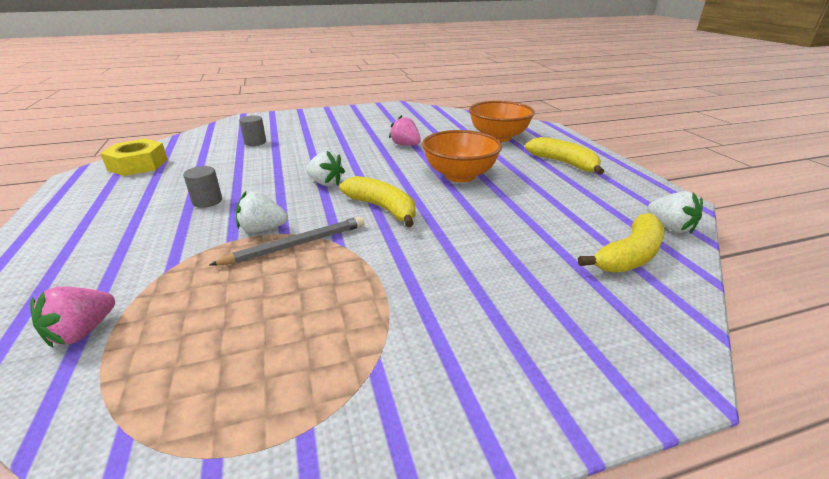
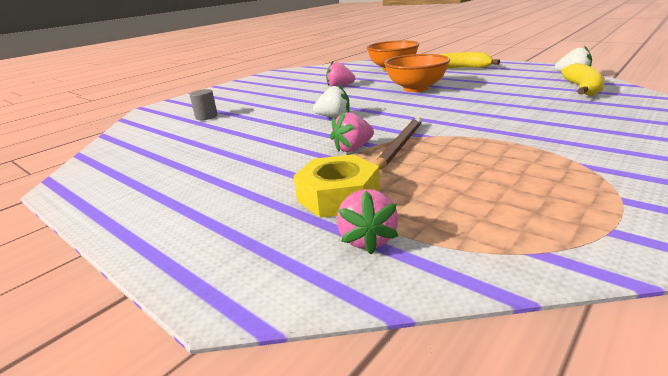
camera: 30 degrees left, 5 degrees down
yellow nut [100,139,168,176] -> yellow nut moved to [293,154,380,218]
grey cylinder [183,166,222,208] -> none
grey pencil [210,216,364,266] -> brown pencil [376,116,422,170]
white strawberry [236,191,288,233] -> pink strawberry [330,111,374,152]
yellow banana [339,176,415,227] -> none

